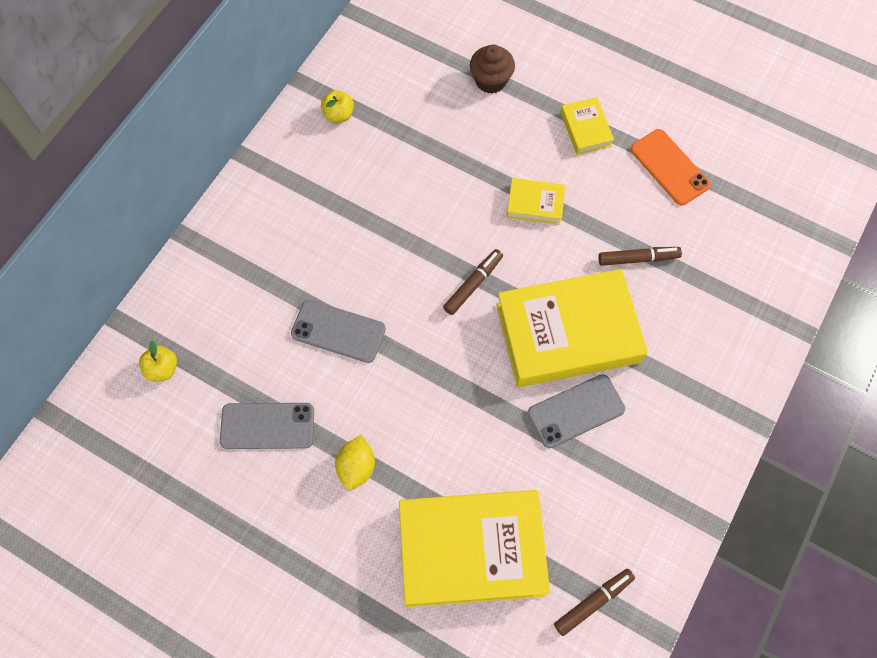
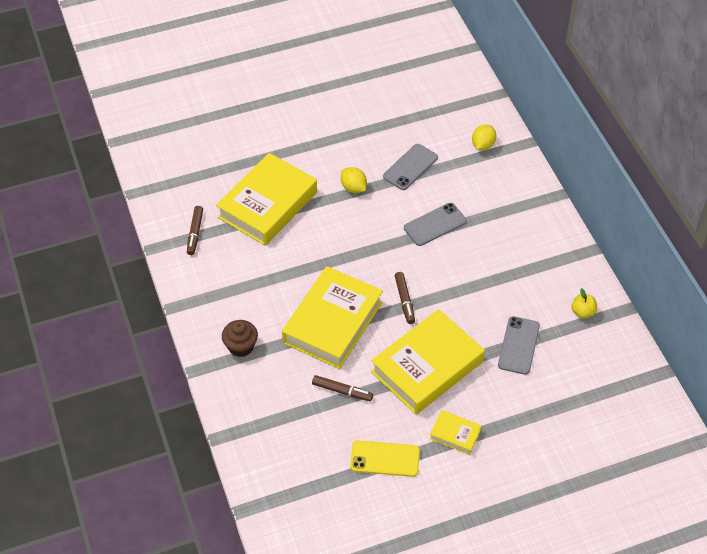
camera: 130 degrees right, 15 degrees down
yellow apple [139,340,177,382] -> yellow lemon [472,124,496,150]
brown cupcake [470,45,515,94] -> brown cupcake moved to [222,320,258,357]
yellow book [506,178,566,225] -> yellow book [371,309,485,415], size x2.23
grey phone [527,374,625,448] -> grey phone moved to [498,316,540,375]
brown marker [598,247,682,266] -> brown marker turned 105 degrees counterclockwise [312,375,373,401]
orange phone [630,129,711,205] -> yellow phone [350,440,420,477]

